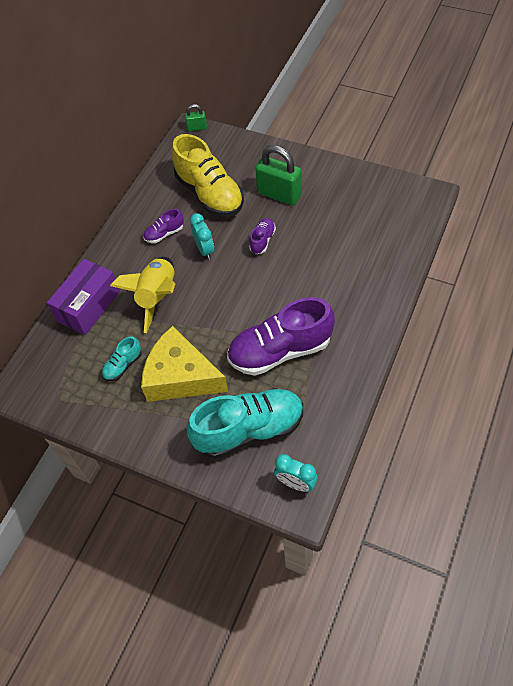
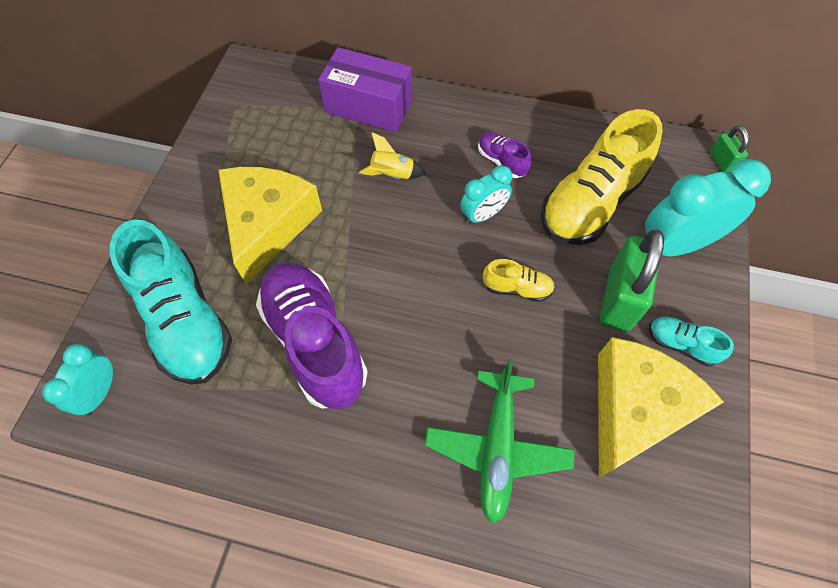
camera: 75 degrees right, 5 degrees up
turquoise shoe [102,336,142,381] -> turquoise shoe moved to [649,316,734,366]
yellow rocket [110,257,175,333] -> yellow rocket [359,132,426,179], size x0.53
purple shoe [249,218,276,254] -> yellow shoe [483,259,555,302]
none -> green plane [425,359,575,523]
none -> yellow cheese [598,337,724,478]
none -> turquoise clock [645,159,771,256]

